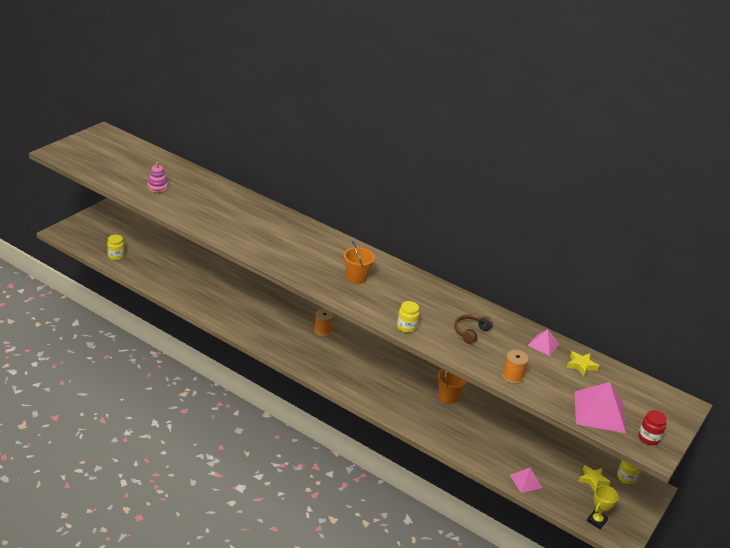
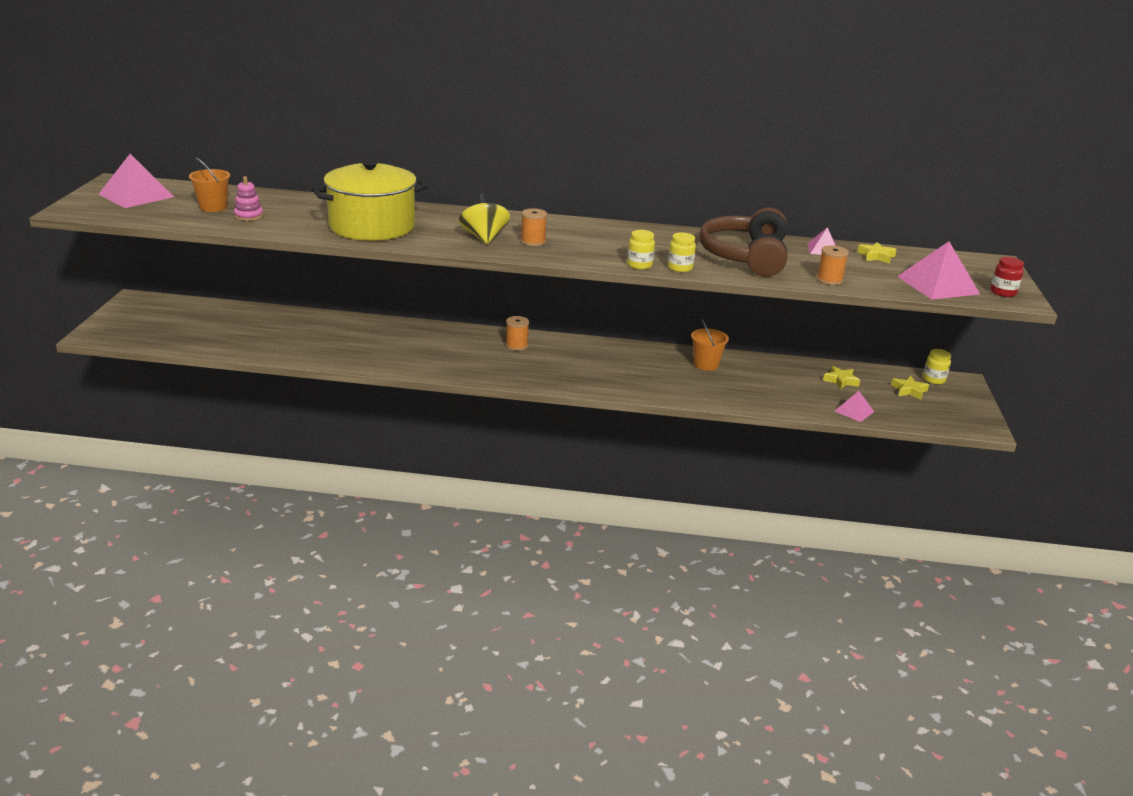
camera: 25 degrees left, 5 degrees down
yellow jar [107,235,125,260] -> yellow jar moved to [627,230,655,270]
orange bucket [344,241,375,284] -> orange bucket moved to [189,157,230,212]
brown headphones [454,314,493,344] -> brown headphones [699,208,787,276], size x2.21
yellow trophy [587,485,618,529] -> none
none -> pink pyramid [99,154,174,208]
none -> yellow pot [312,160,428,241]
none -> yellow spinning top [459,194,510,244]
none -> orange spool [521,208,547,246]
none -> yellow star [823,366,860,390]

